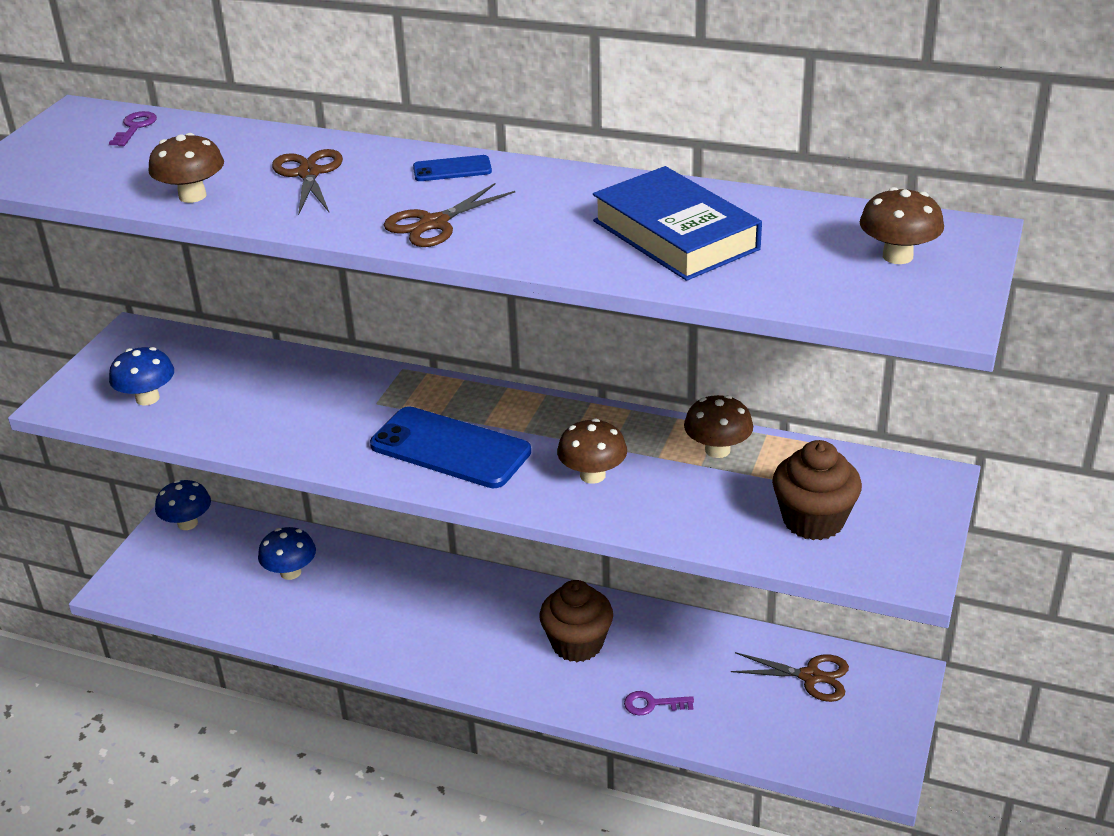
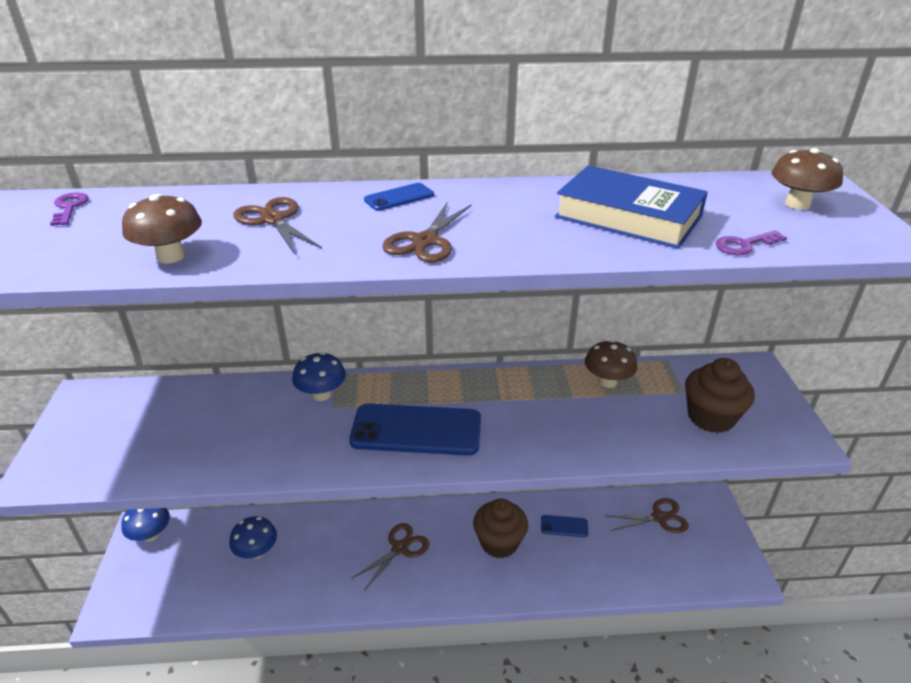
camera: 25 degrees left, 0 degrees up
blue mushroom [109,347,174,405] -> blue mushroom moved to [292,352,346,401]
brown mushroom [557,418,627,484] -> none
purple key [624,691,694,715] -> purple key moved to [716,230,787,255]
none -> brown scissors [351,523,429,591]
none -> blue phone [541,515,588,537]

